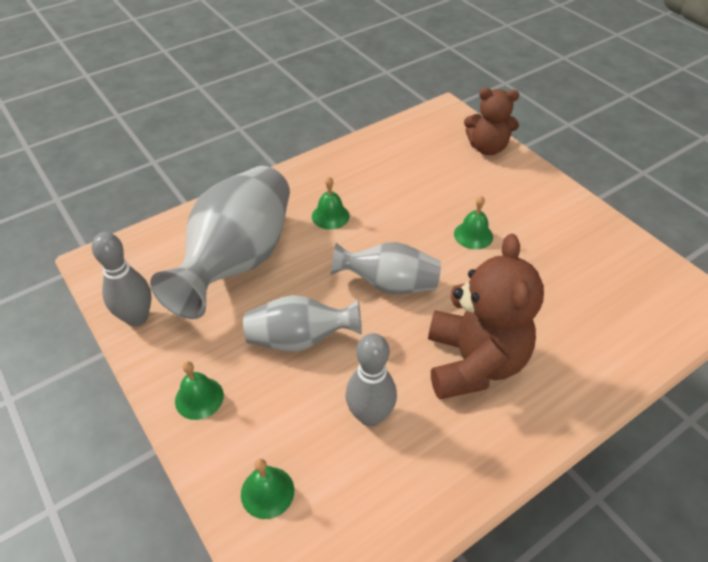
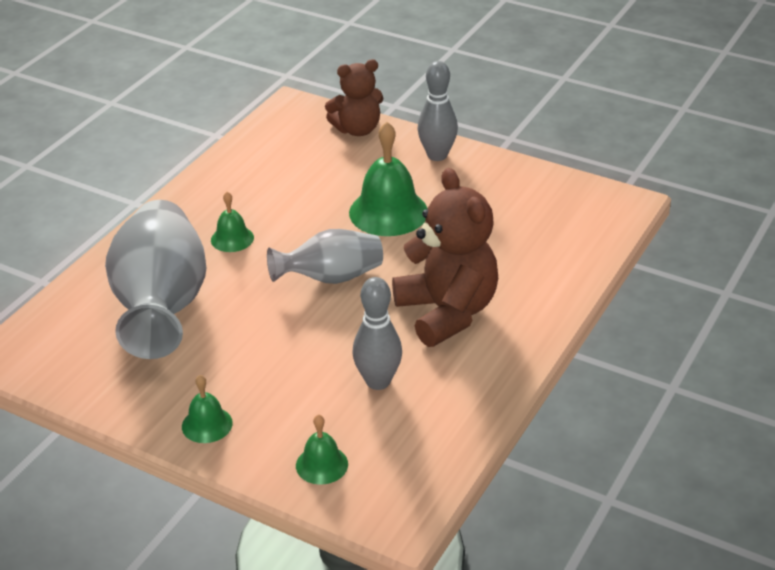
camera: 25 degrees left, 10 degrees down
grey bowling pin [92,232,152,327] -> grey bowling pin moved to [417,61,458,161]
grey vase [243,295,362,351] -> none
green bell [454,196,493,250] -> green bell [349,122,427,236], size x1.88

